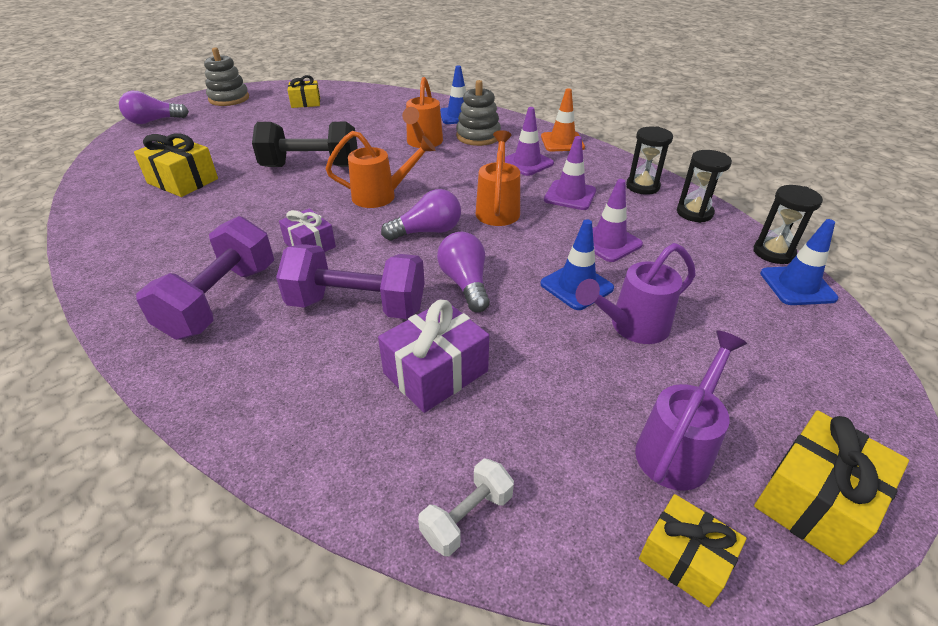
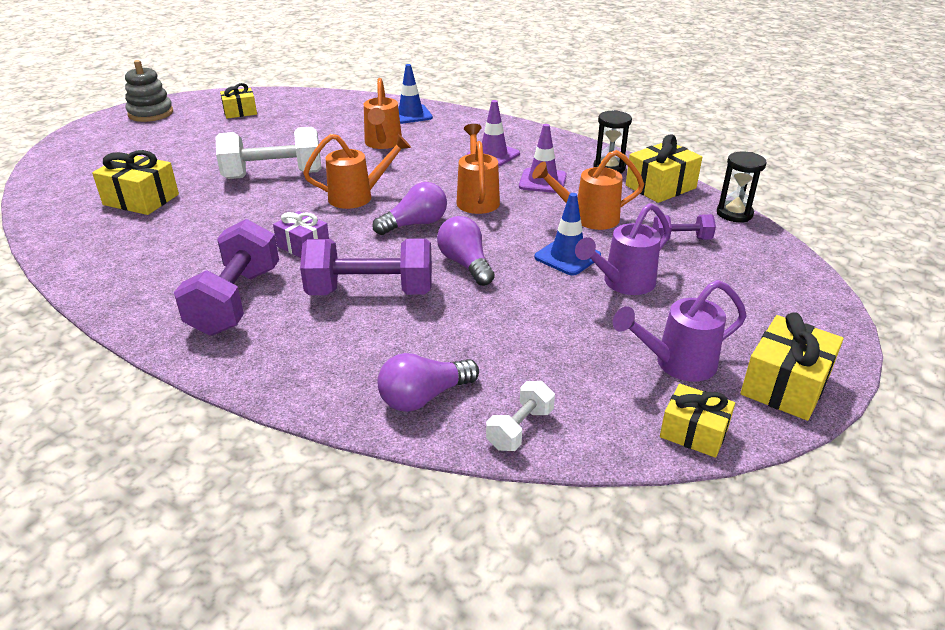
camera: 10 degrees left, 5 degrees down
purple light bulb [119,91,189,124] -> purple light bulb moved to [377,353,479,412]
black dumbbell [252,122,358,167] -> white dumbbell [216,127,321,179]
purple gift [378,300,489,413] -> none
grey stacking toy [456,80,501,146] -> none
orange traffic cone [541,88,585,151] -> none
purple traffic cone [576,179,643,262] -> orange watering can [532,150,644,230]
purple watering can [635,330,747,491] -> purple watering can turned 135 degrees counterclockwise [613,280,746,382]
black hourglass [677,150,732,223] -> yellow gift [626,134,702,203]
blue traffic cone [760,219,838,305] -> none
none -> purple dumbbell [652,214,716,240]

